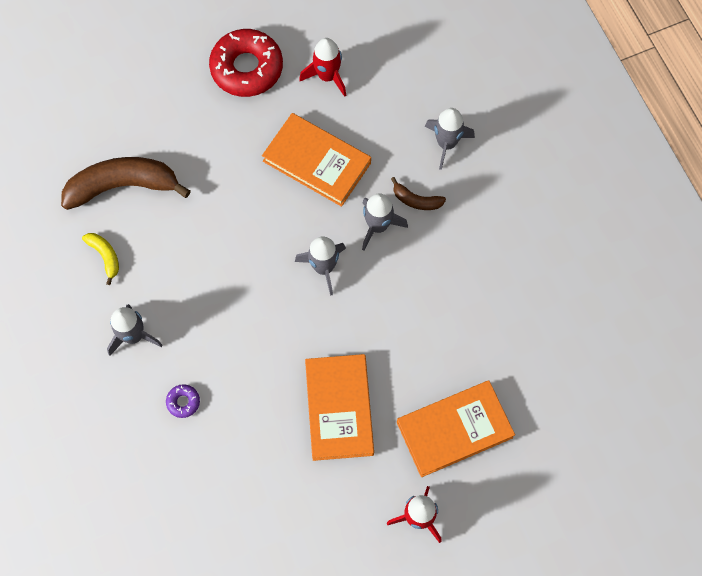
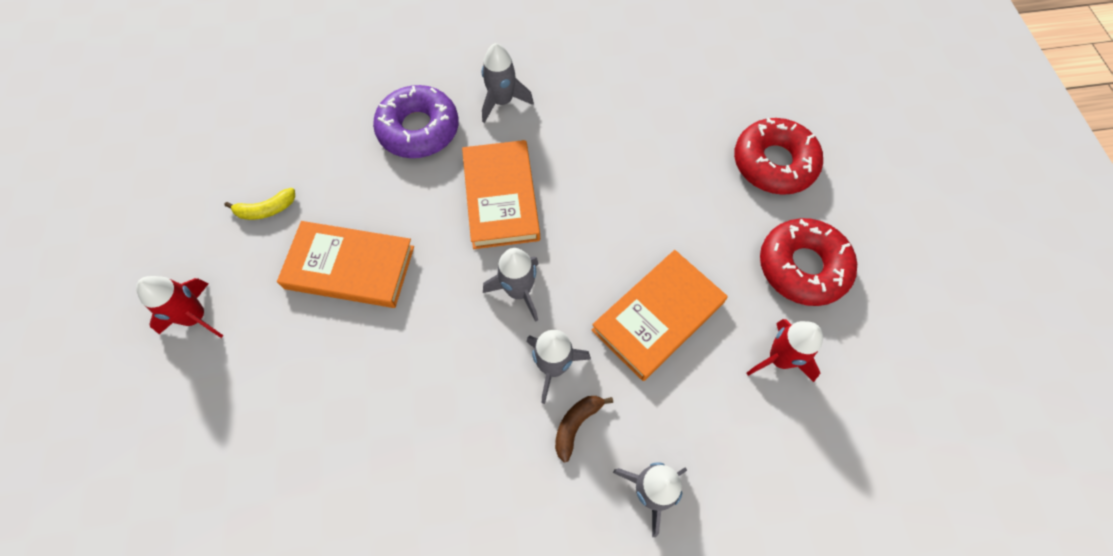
camera: 105 degrees right, 5 degrees down
brown banana [61,157,191,210] -> none
yellow banana [82,233,119,285] -> yellow banana moved to [224,188,295,220]
purple donut [166,384,200,418] -> purple donut [373,85,459,158], size x2.39
orange book [397,381,515,477] -> orange book moved to [462,140,540,249]
none -> red donut [734,118,823,195]

